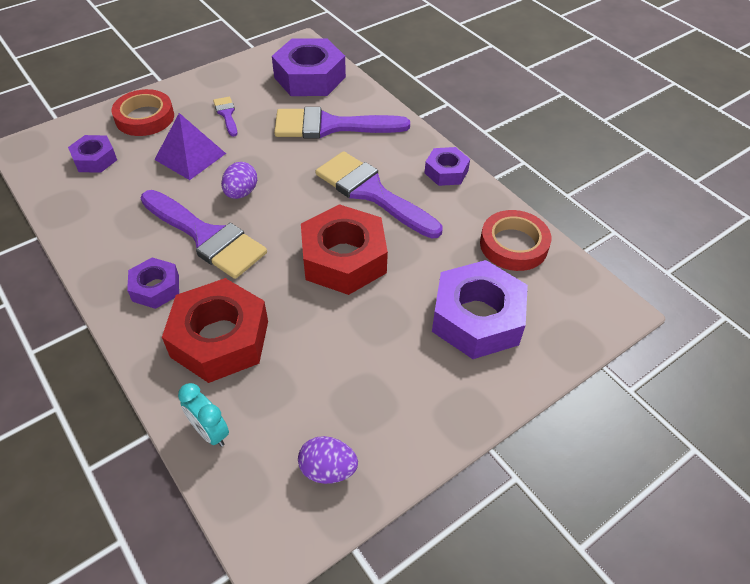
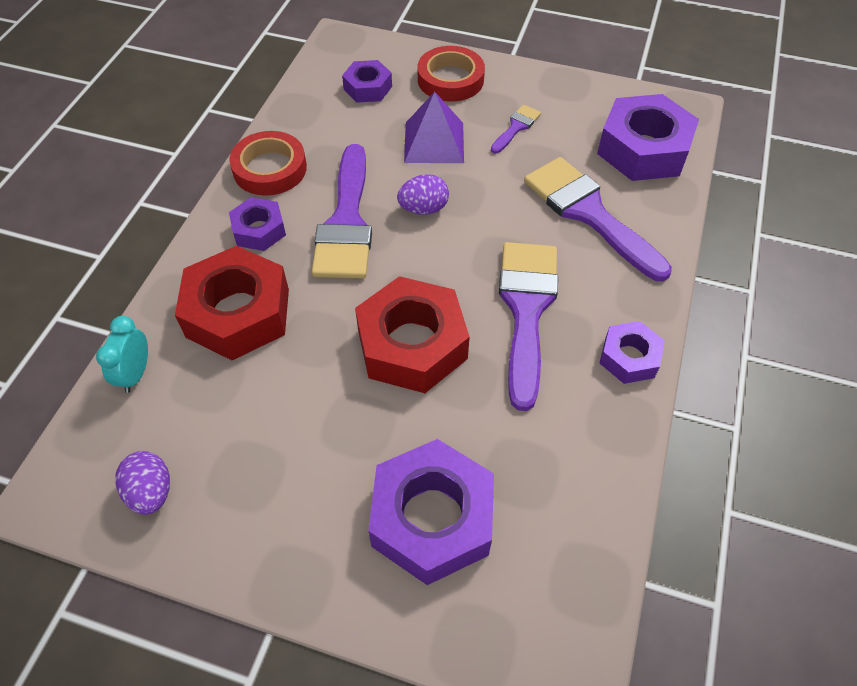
camera: 55 degrees right, 5 degrees up
red tape [480,210,551,271] -> red tape moved to [229,131,307,196]

